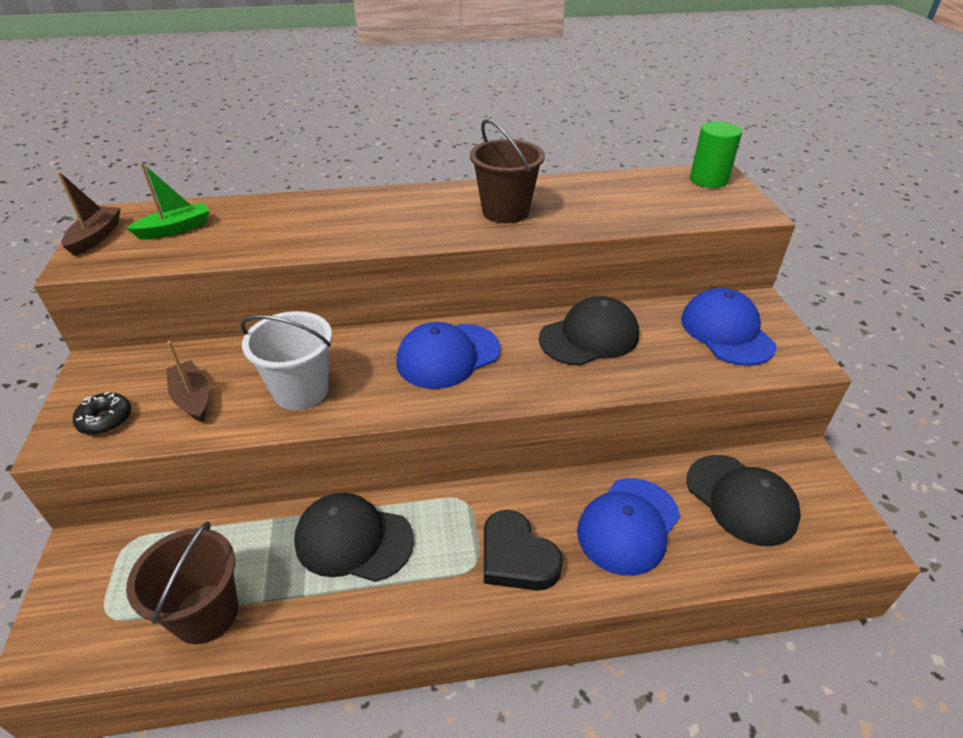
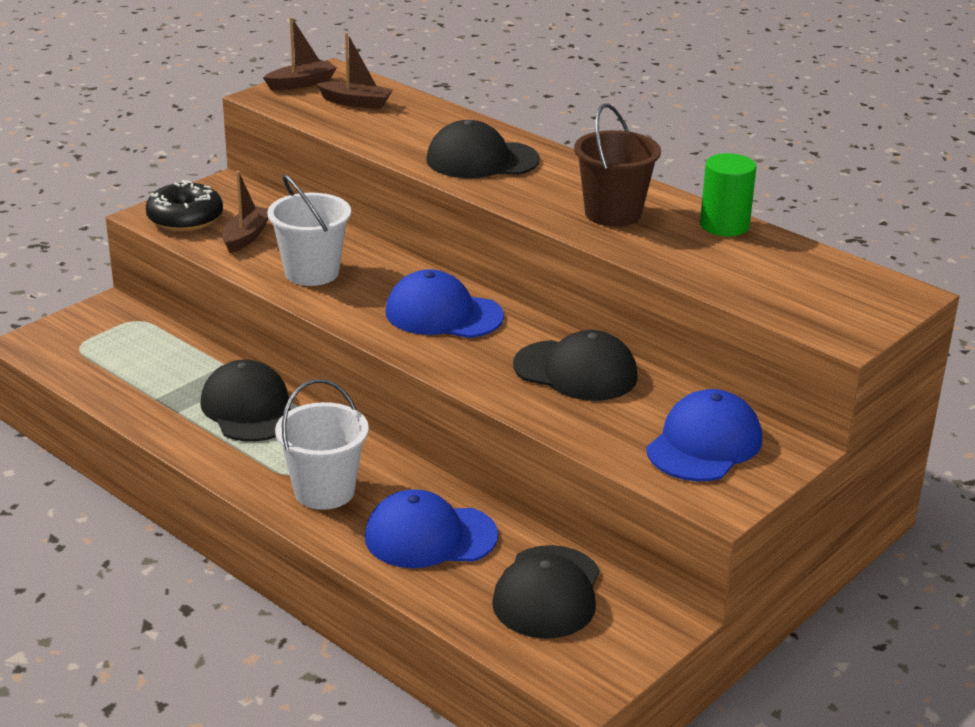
camera: 50 degrees right, 10 degrees down
black donut [73,392,131,435] -> black donut [146,180,223,232], size x1.62
green boat [126,163,210,239] -> brown boat [316,32,393,109]
brown bucket [126,521,238,644] -> none
black heart [484,510,563,591] -> white bucket [275,379,369,510]
green cylinder [690,121,742,188] -> green cylinder moved to [700,153,757,236]
none -> black cap [426,120,540,178]

